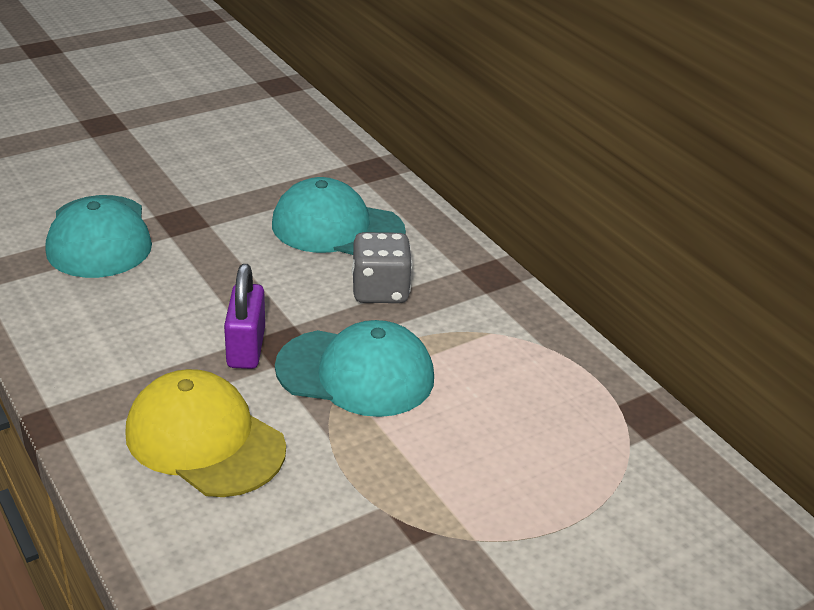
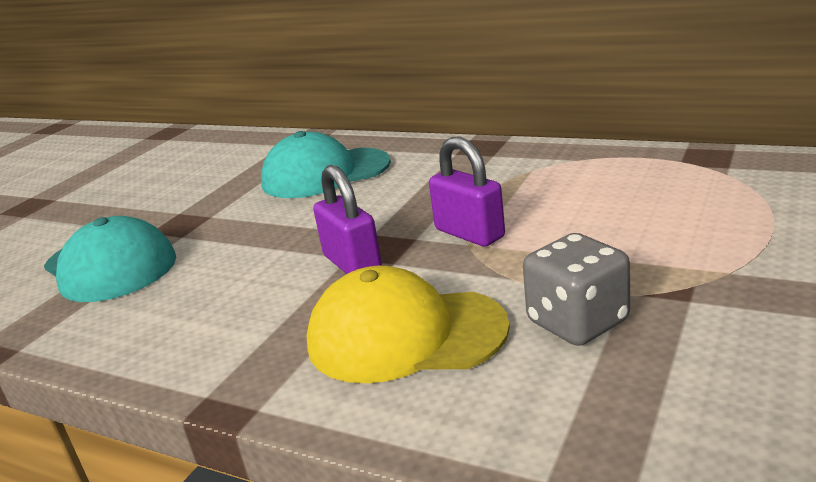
camera: 25 degrees left, 10 degrees down
turquoise cap [275,320,434,417] -> purple padlock [429,137,505,247]
grey dice [352,232,412,303] -> grey dice moved to [523,233,630,346]

